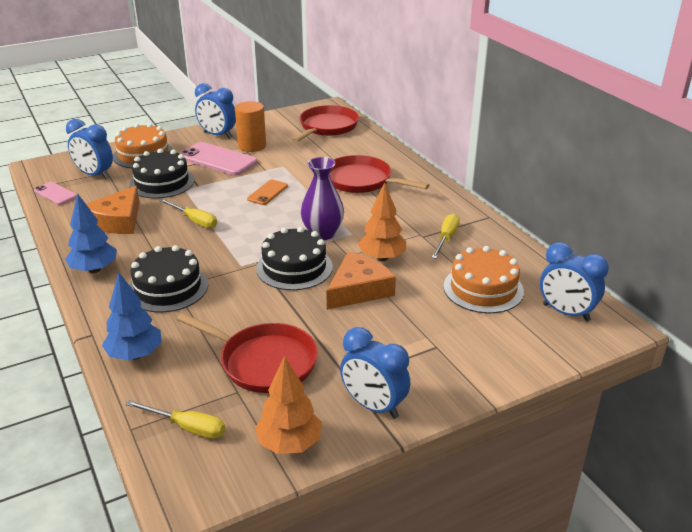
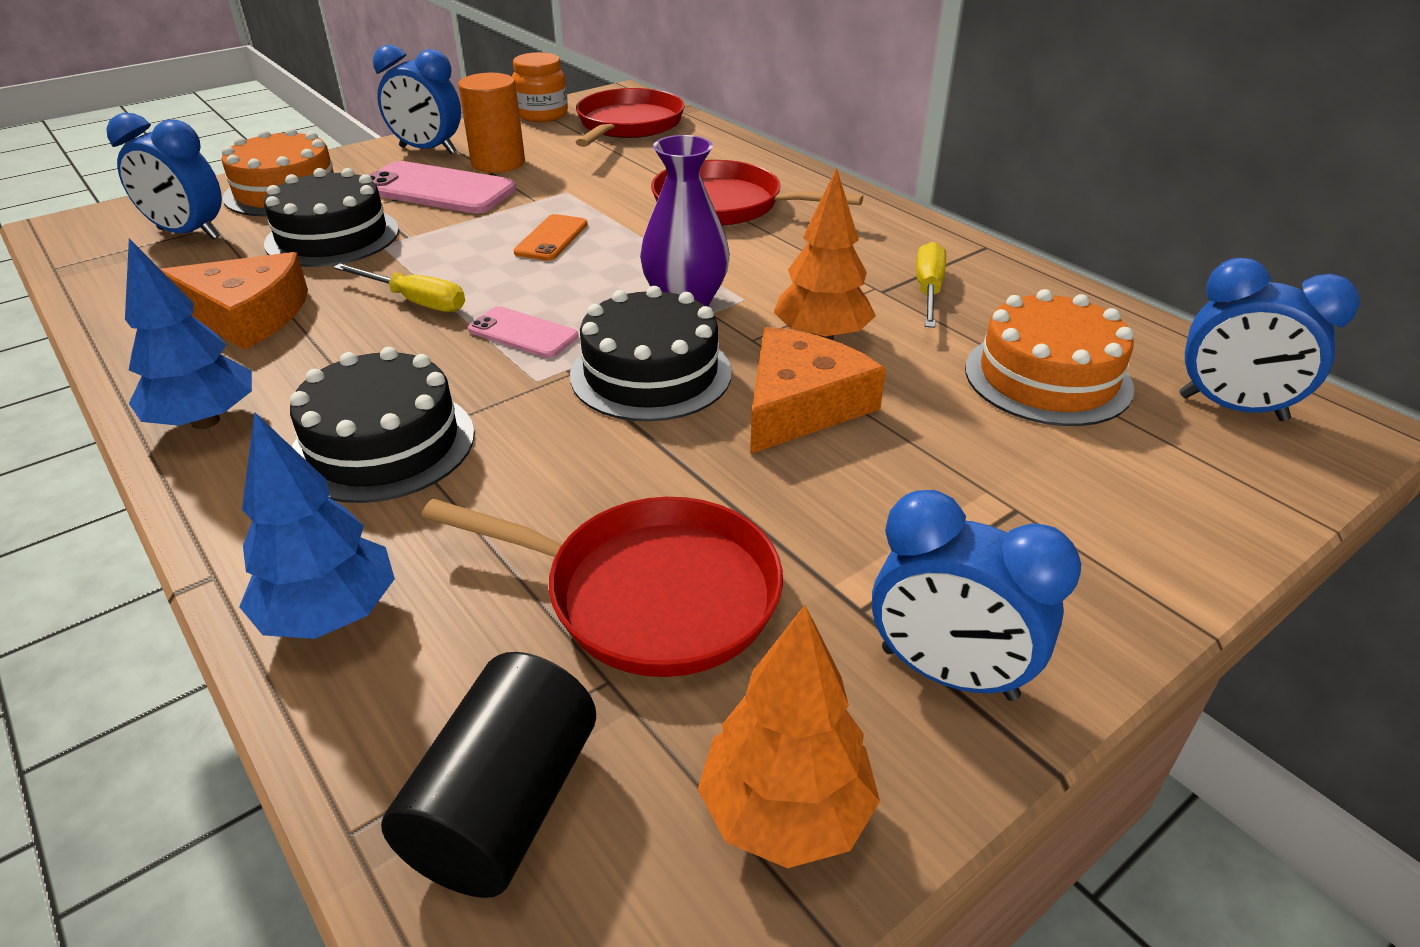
camera: 10 degrees left, 5 degrees up
pink phone [34,182,77,205] -> pink phone moved to [468,306,578,358]
orange cheese [86,186,140,234] -> orange cheese turned 90 degrees counterclockwise [160,252,308,350]
yellow screwdriver [125,400,225,439] -> black cylinder [381,652,596,898]
none -> orange jar [512,52,568,122]

